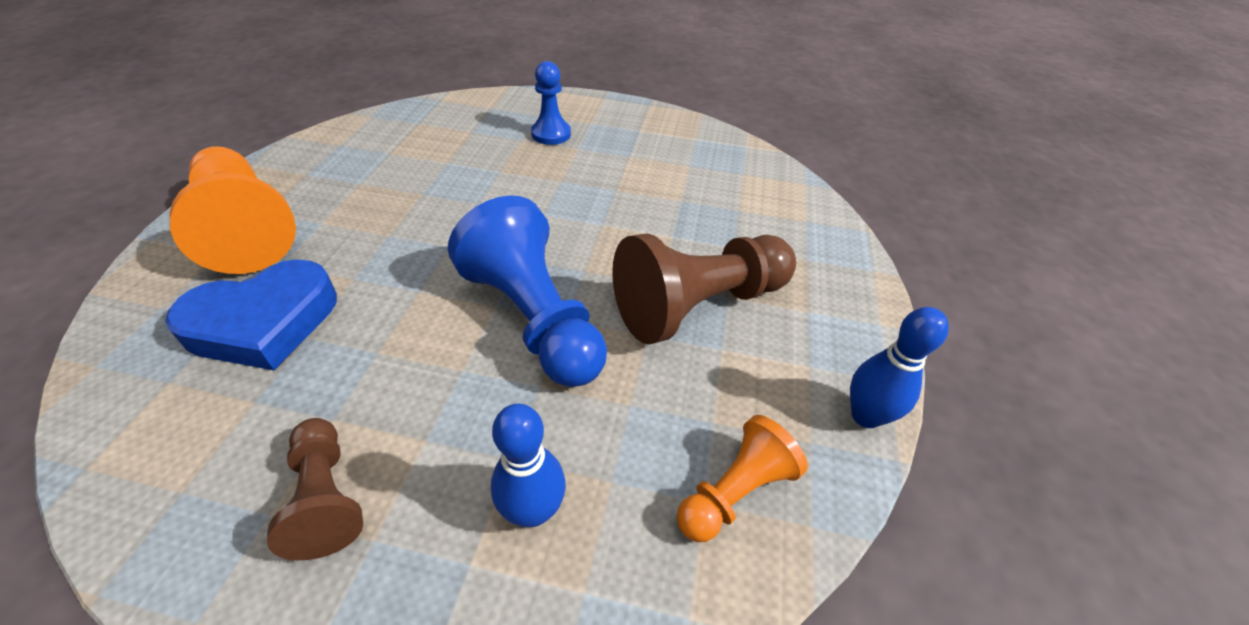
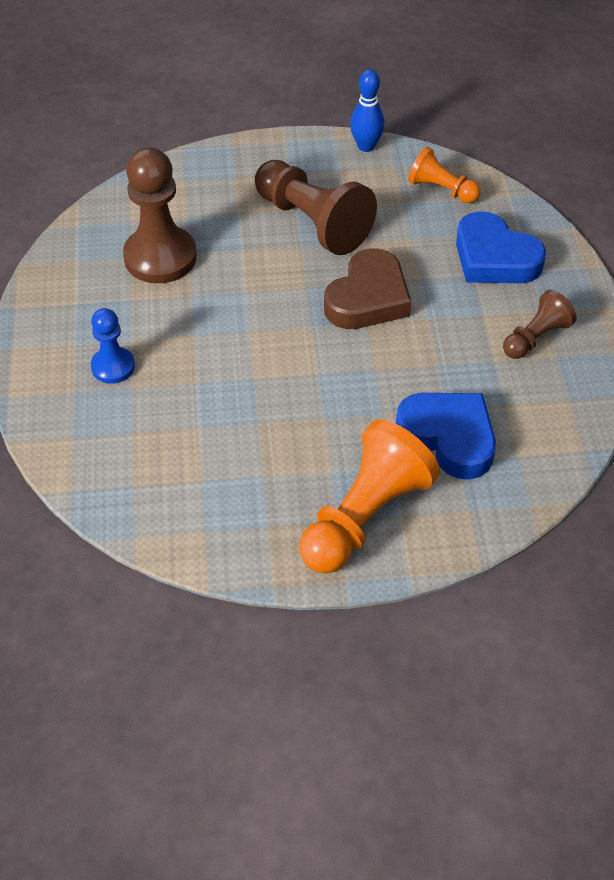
camera: 105 degrees left, 5 degrees up
blue pawn [448,195,607,387] -> brown heart [324,248,411,329]
blue bowling pin [491,403,566,527] -> blue heart [456,211,546,283]
none -> brown pawn [123,147,197,283]

